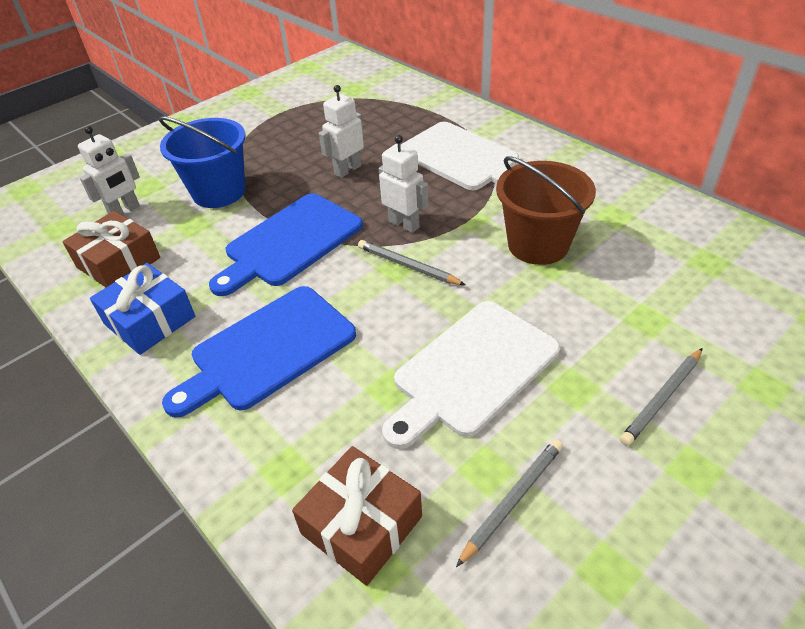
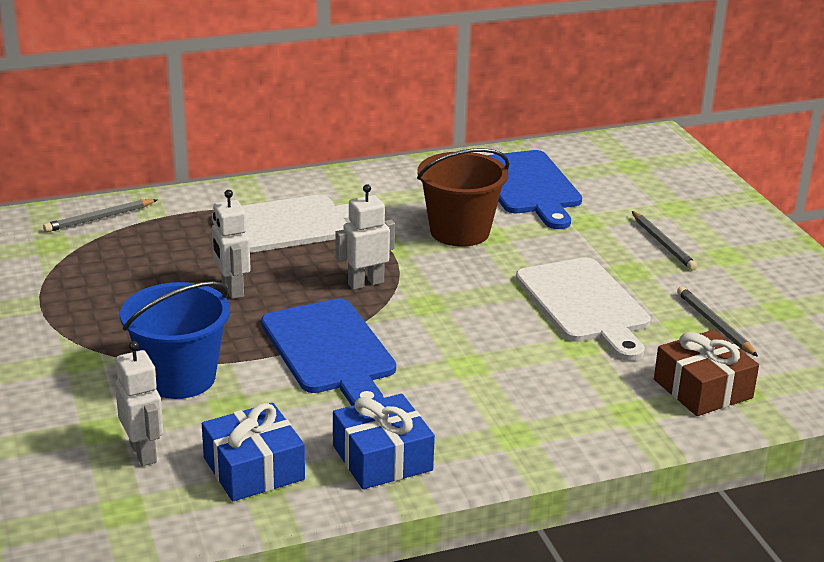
camera: 70 degrees left, 15 degrees down
brown gift [62,211,160,287] -> blue gift [202,403,305,501]
blue cutting board [162,286,356,418] -> blue cutting board moved to [487,150,582,229]
grey pencil [358,240,465,285] -> grey pencil moved to [43,199,157,232]

